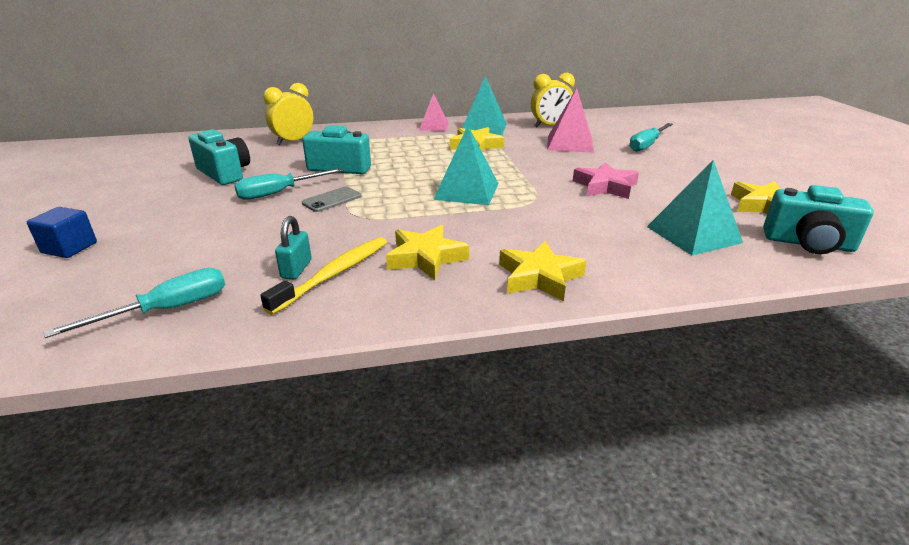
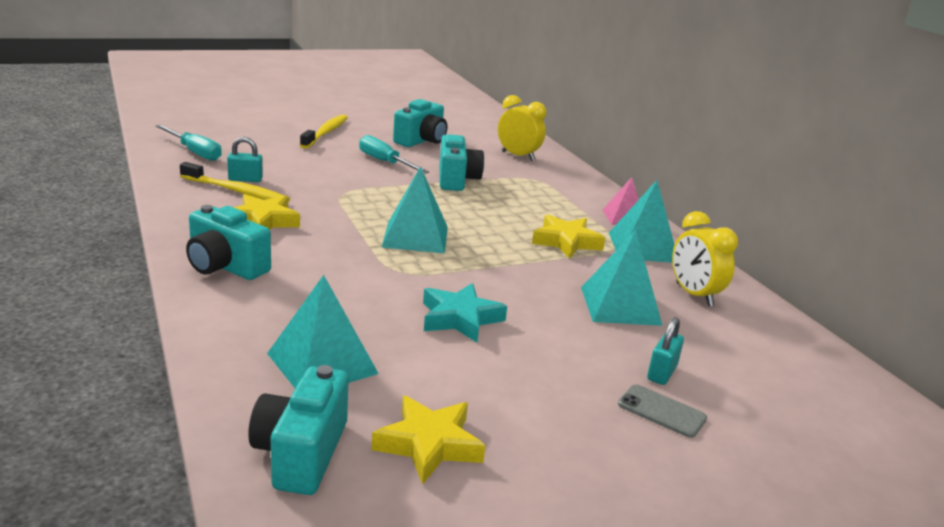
camera: 75 degrees right, 5 degrees down
blue cube [27,207,97,258] -> none
grey phone [302,186,362,212] -> grey phone moved to [618,384,707,438]
yellow star [499,241,586,301] -> turquoise camera [186,205,271,280]
pink pyramid [547,88,594,153] -> turquoise pyramid [581,230,663,326]
pink star [573,162,639,199] -> turquoise star [423,283,507,343]
turquoise screwdriver [629,123,673,152] -> turquoise padlock [647,317,684,385]
none -> yellow toothbrush [300,114,348,149]

